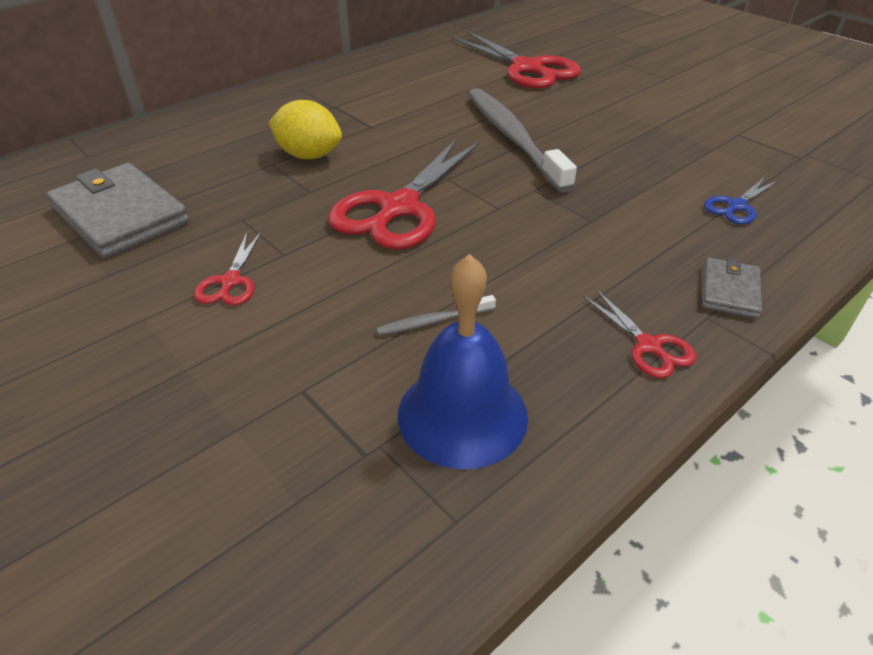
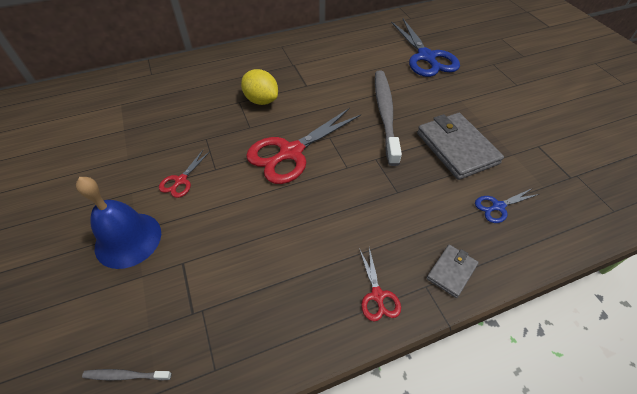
camera: 20 degrees right, 10 degrees up
grey wallet [46,163,190,258] -> grey wallet moved to [417,113,504,180]
grey toothbrush [376,295,496,336] -> grey toothbrush moved to [82,369,172,381]
blue bell [398,254,528,469] -> blue bell moved to [76,177,161,269]
red scissors [452,31,581,89] -> blue scissors [391,19,460,77]

